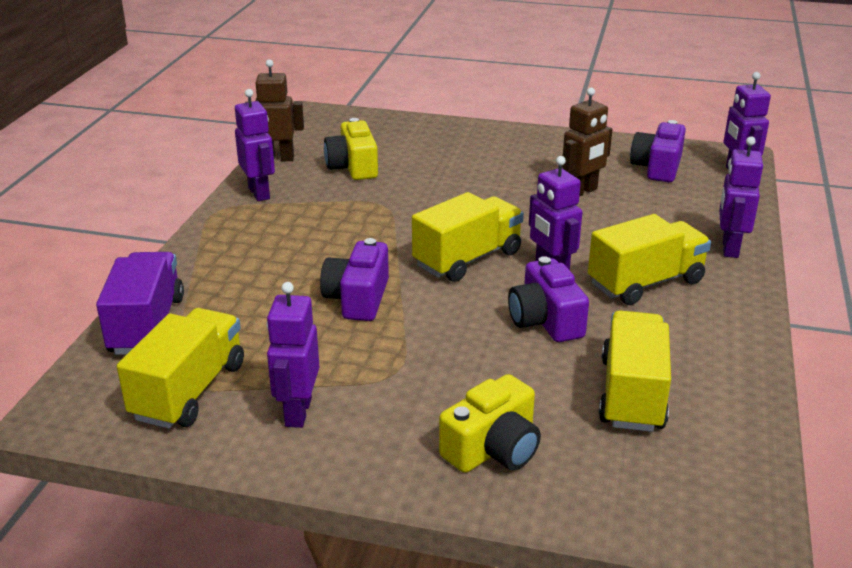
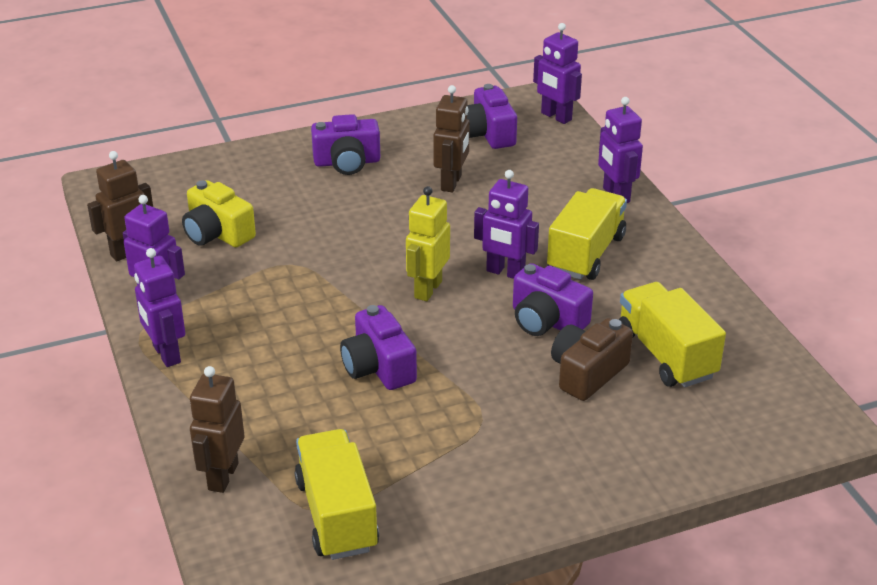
camera: 35 degrees left, 5 degrees up
purple truck [96,252,184,355] -> brown robot [190,366,244,493]
purple robot [266,282,319,428] -> purple robot moved to [134,248,185,367]
yellow truck [412,192,524,282] -> yellow robot [406,186,450,301]
yellow camera [439,374,541,473] -> none
none -> purple camera [311,114,380,175]
none -> brown camera [551,318,633,401]

